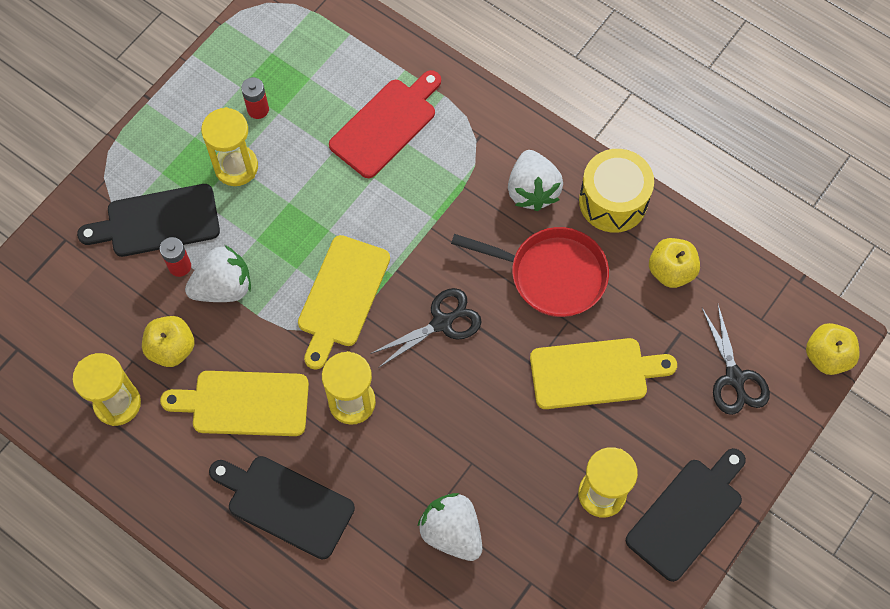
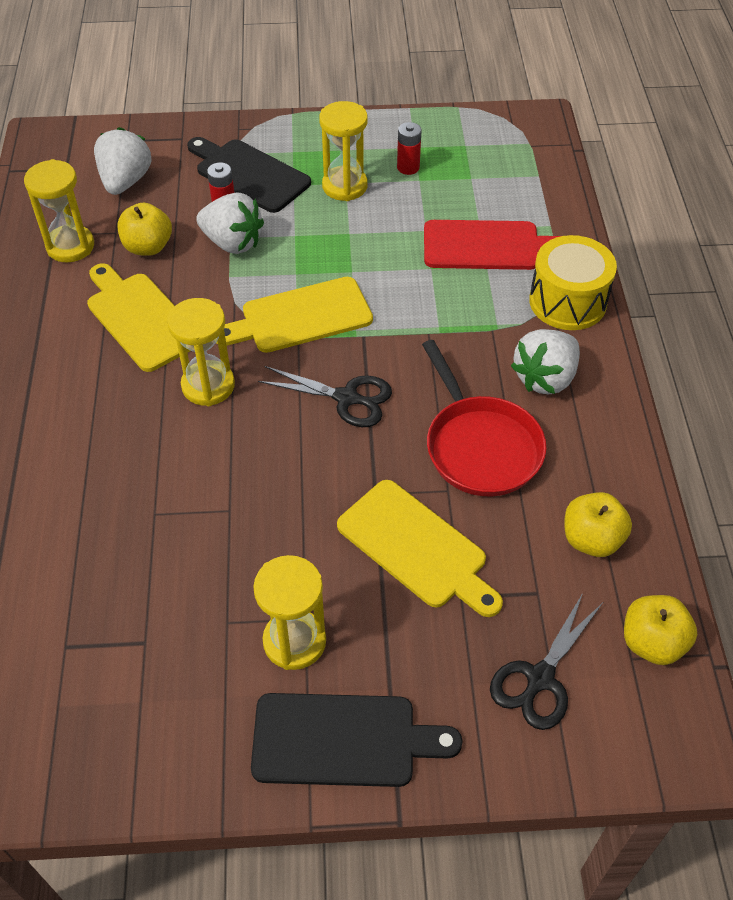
camera: 50 degrees right, 15 degrees down
black cutting board [209,456,355,559] -> none
white strawberry [417,493,482,561] -> white strawberry moved to [94,127,152,195]
yellow drum [579,149,654,233] -> yellow drum moved to [529,235,617,330]
yellow apple [806,323,860,375] -> yellow apple moved to [624,595,697,665]

